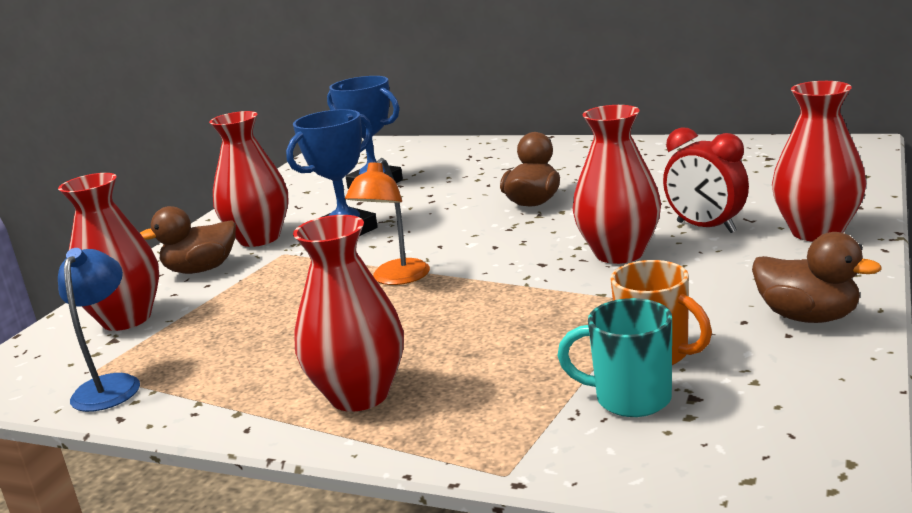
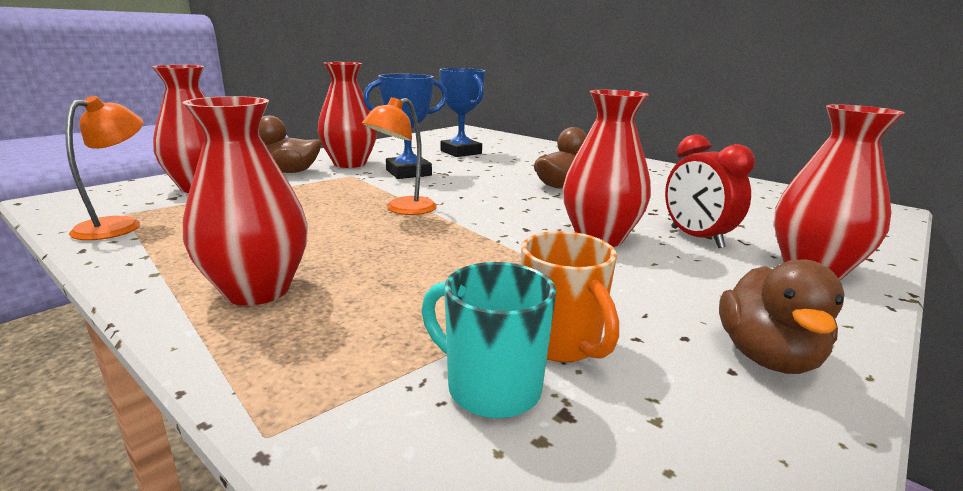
camera: 15 degrees right, 0 degrees up
blue lamp [58,248,140,412] -> orange lamp [65,96,143,240]
brown duck [752,232,882,323] -> brown duck turned 45 degrees clockwise [719,259,845,374]

